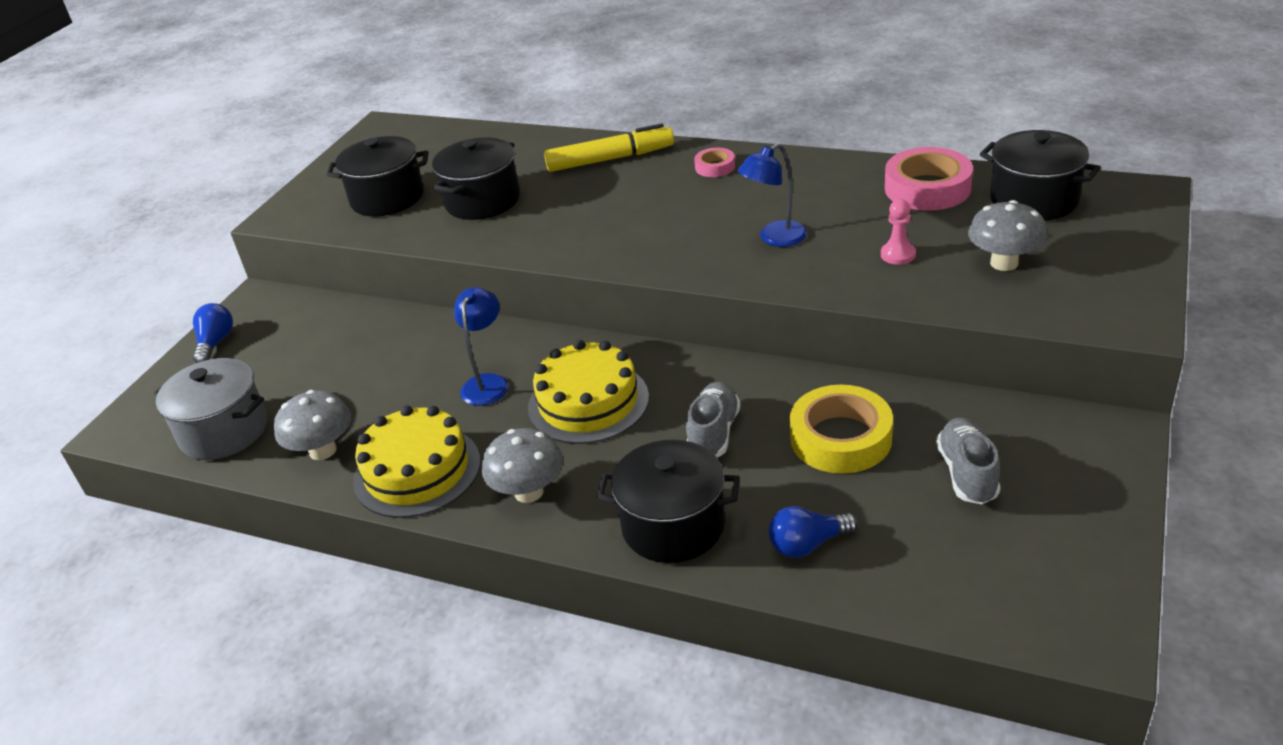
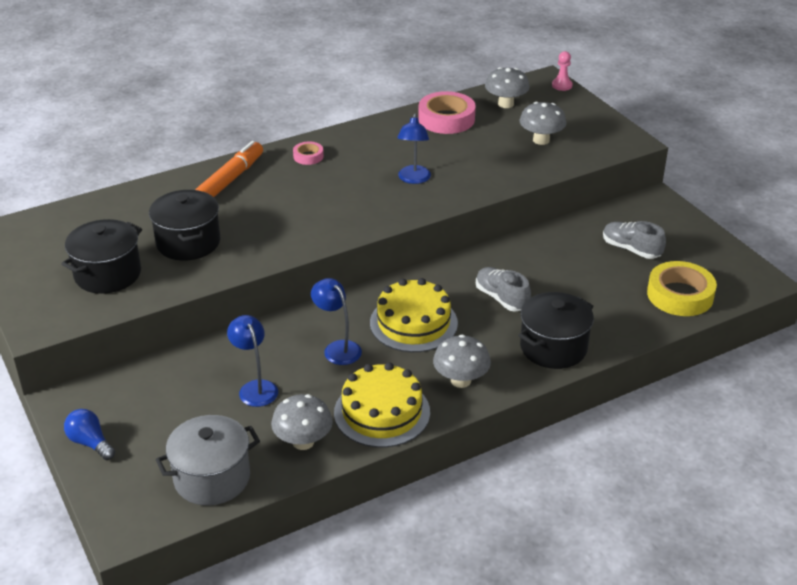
camera: 55 degrees left, 0 degrees up
yellow marker [544,123,674,172] -> orange marker [195,141,263,197]
blue light bulb [768,506,858,558] -> none
yellow tape [790,385,893,474] -> yellow tape moved to [647,261,717,316]
pink pawn [881,199,916,265] -> pink pawn moved to [552,51,573,91]
black pot [980,130,1101,221] -> grey mushroom [485,67,530,108]
none -> blue lamp [227,315,278,407]

